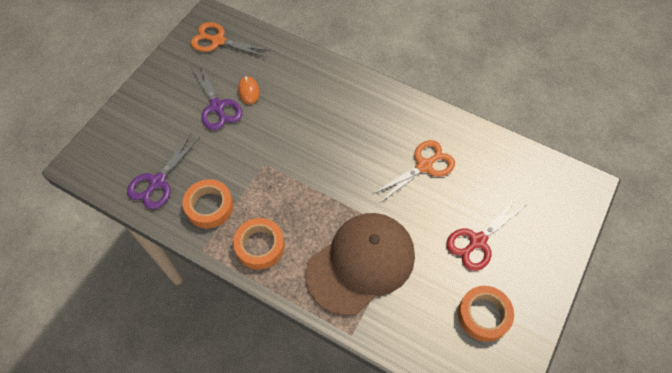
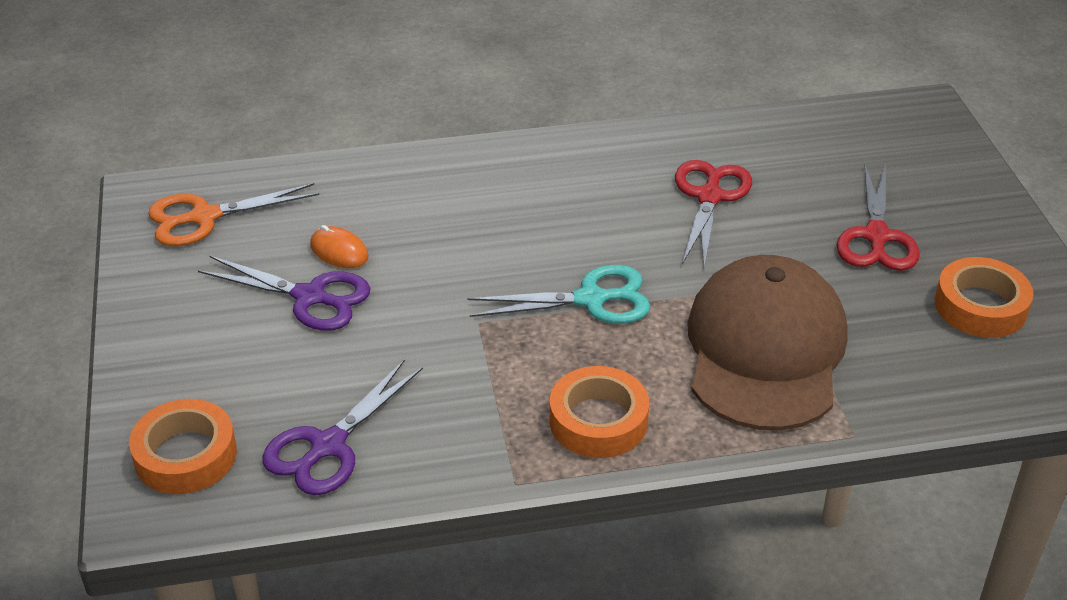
camera: 40 degrees left, 20 degrees down
purple scissors [127,133,200,209] -> purple scissors turned 45 degrees clockwise [262,359,423,495]
orange tape [183,179,233,228] -> orange tape moved to [129,399,237,494]
orange scissors [373,140,455,203] -> red scissors [675,160,752,267]
none -> turquoise scissors [467,265,650,324]

